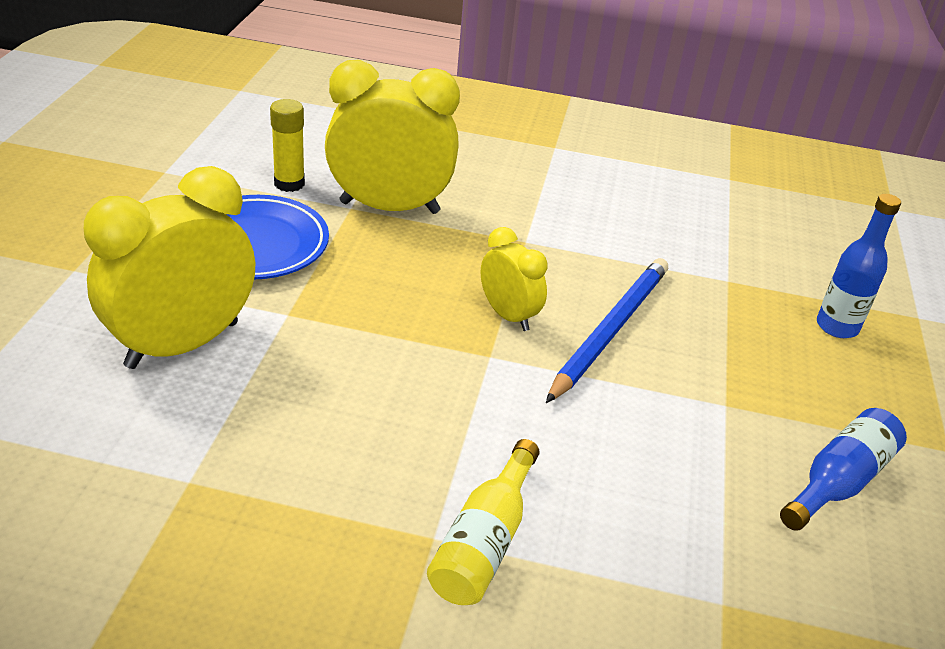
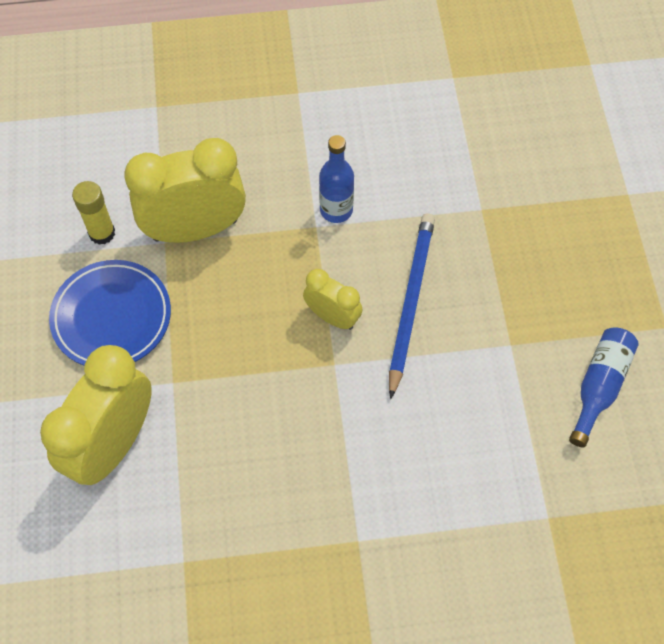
camera: 15 degrees left, 25 degrees up
yellow bottle [427,439,540,605] -> none
blue bottle [817,194,901,338] -> blue bottle moved to [319,135,354,223]

